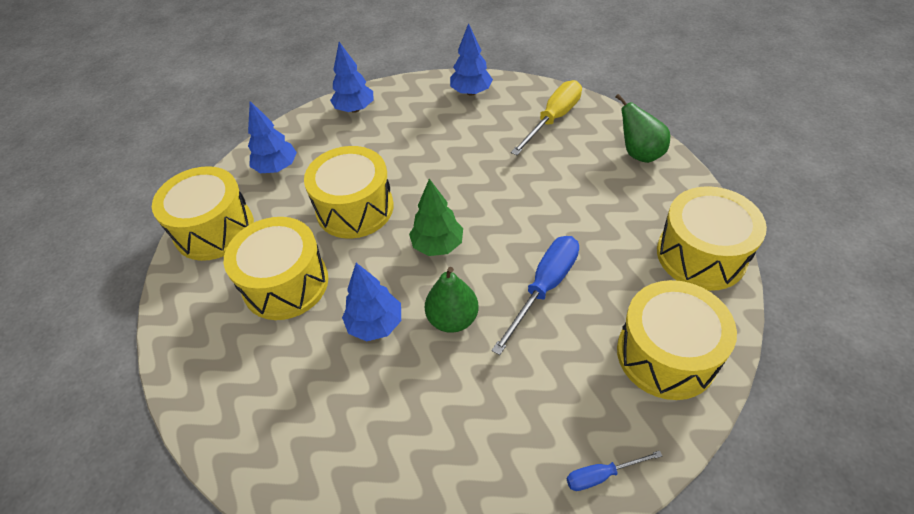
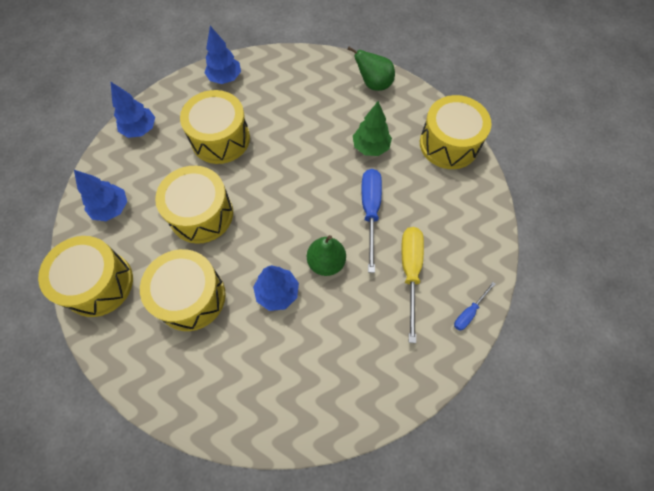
camera: 35 degrees left, 15 degrees up
green tree [409,179,463,256] -> green tree moved to [353,101,392,156]
yellow screwdriver [511,80,582,155] -> yellow screwdriver moved to [402,227,424,343]
yellow drum [617,280,737,400] -> yellow drum moved to [180,90,250,164]

